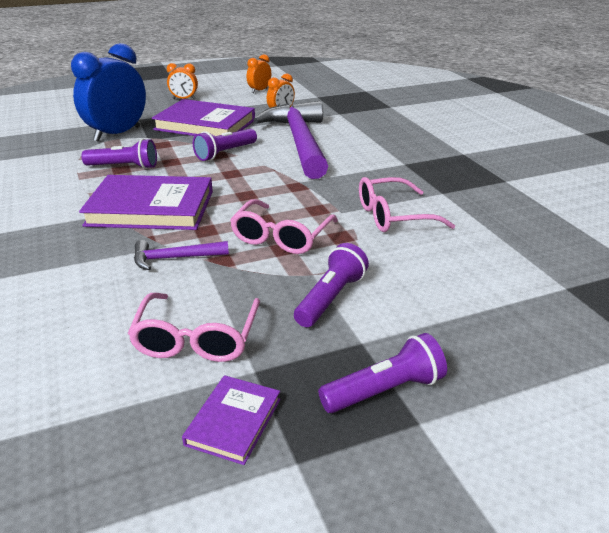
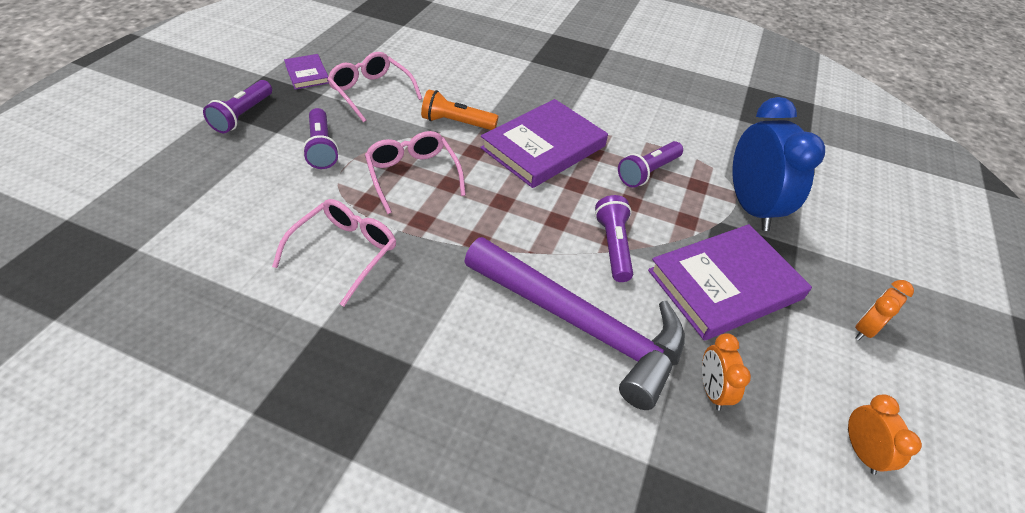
camera: 130 degrees right, 15 degrees up
purple hammer [134,240,229,270] -> orange flashlight [421,89,498,130]

